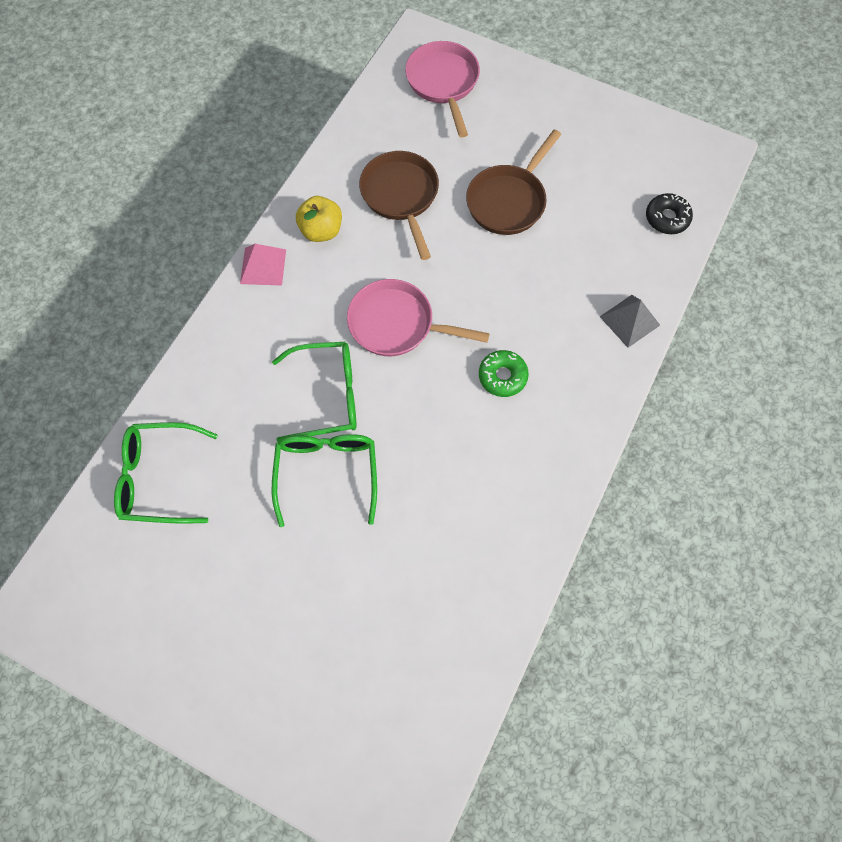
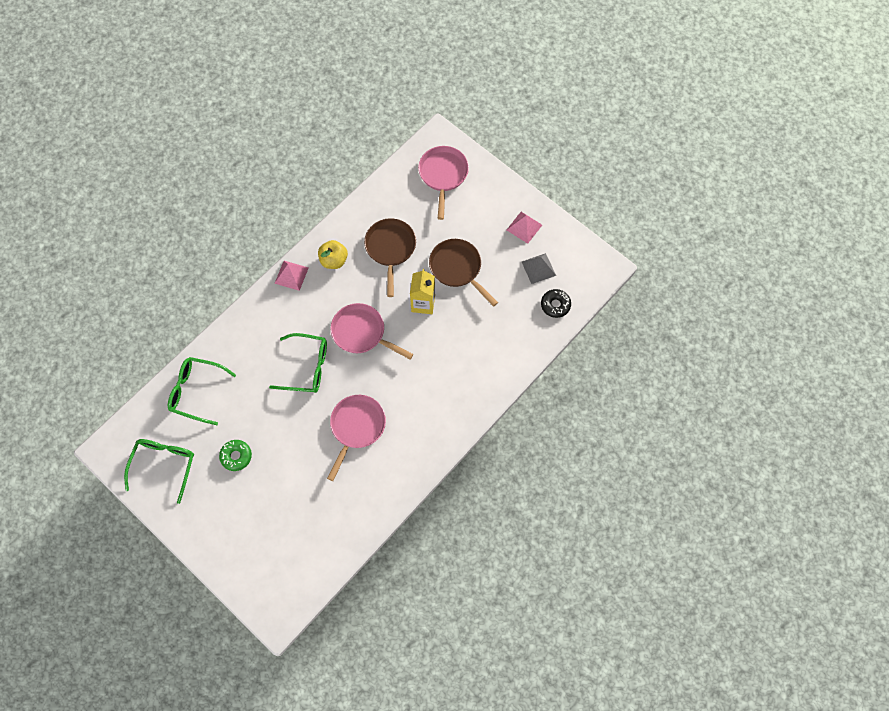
camera: 15 degrees right, 0 degrees up
green glasses [272,434,377,527] -> green glasses moved to [124,439,194,504]
brown pan [466,130,561,235] -> brown pan turned 90 degrees clockwise [429,239,498,307]
green donut [479,350,529,397] -> green donut moved to [219,440,252,471]
grey pyramid [600,295,660,348] -> grey pyramid moved to [522,253,556,284]
none -> pink pan [327,395,386,481]
none -> yellow carton [410,269,435,314]
none -> pink pyramid [507,212,542,244]

